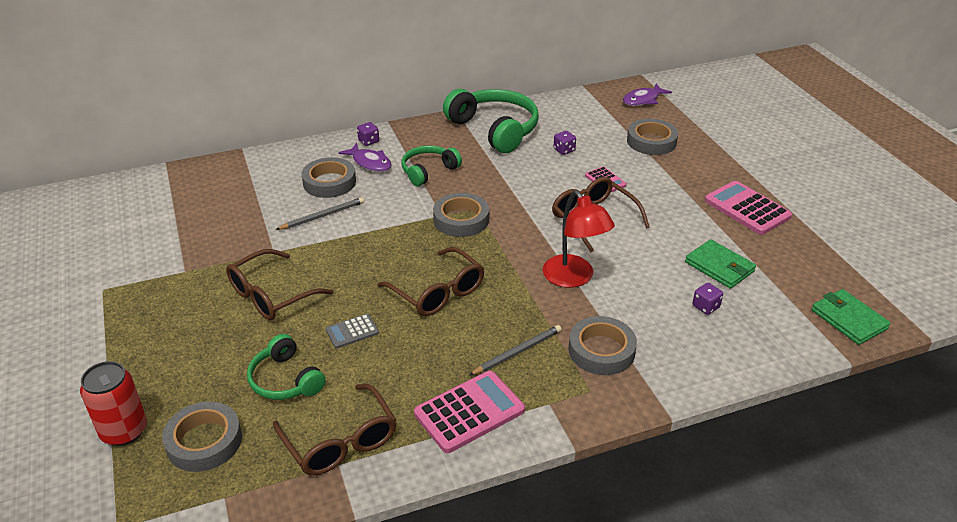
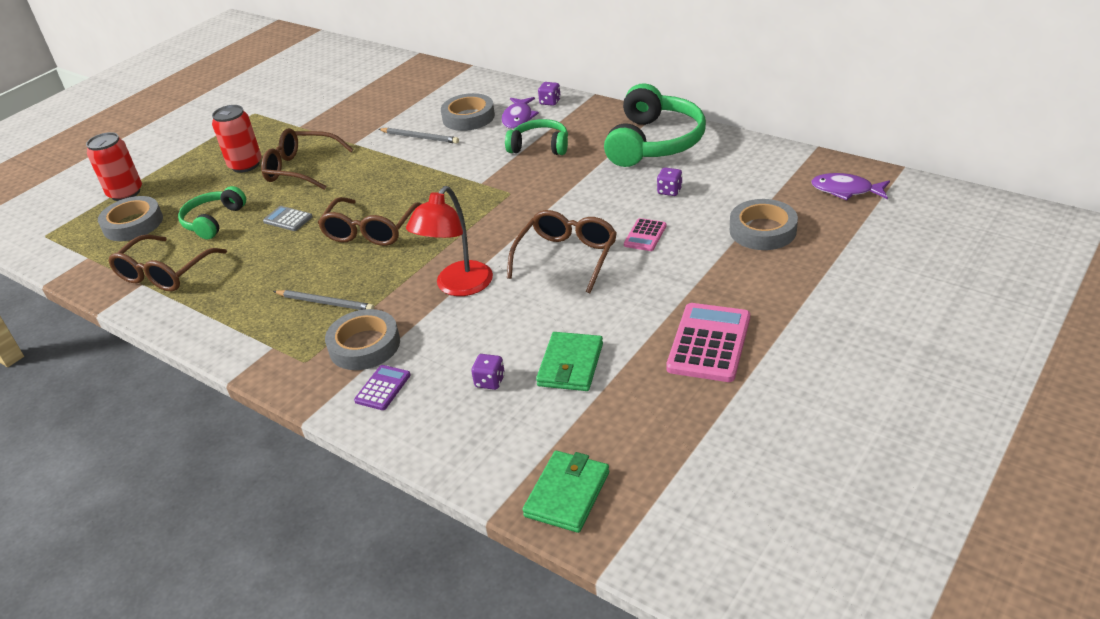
camera: 60 degrees right, 0 degrees up
pink calculator [414,371,525,453] -> none
grey tape [433,193,489,237] -> none
none -> red can [212,105,262,173]
none -> purple calculator [354,365,411,410]

